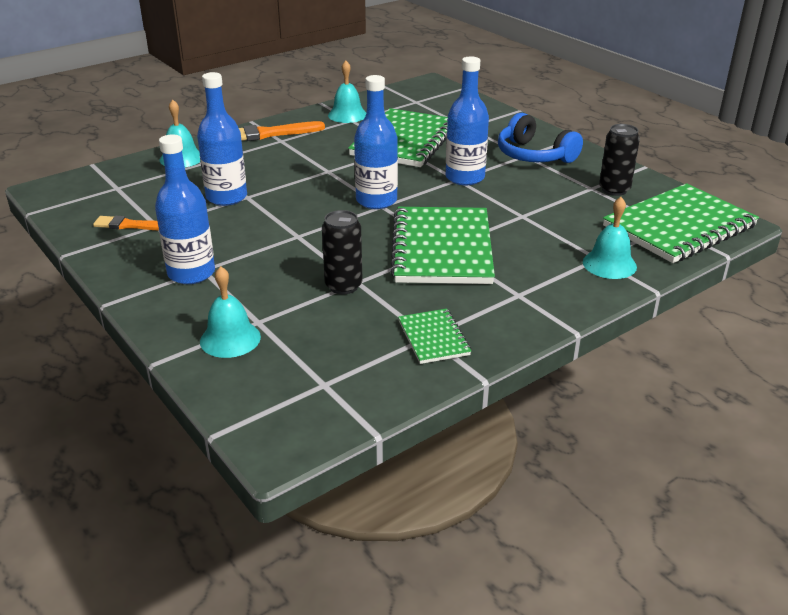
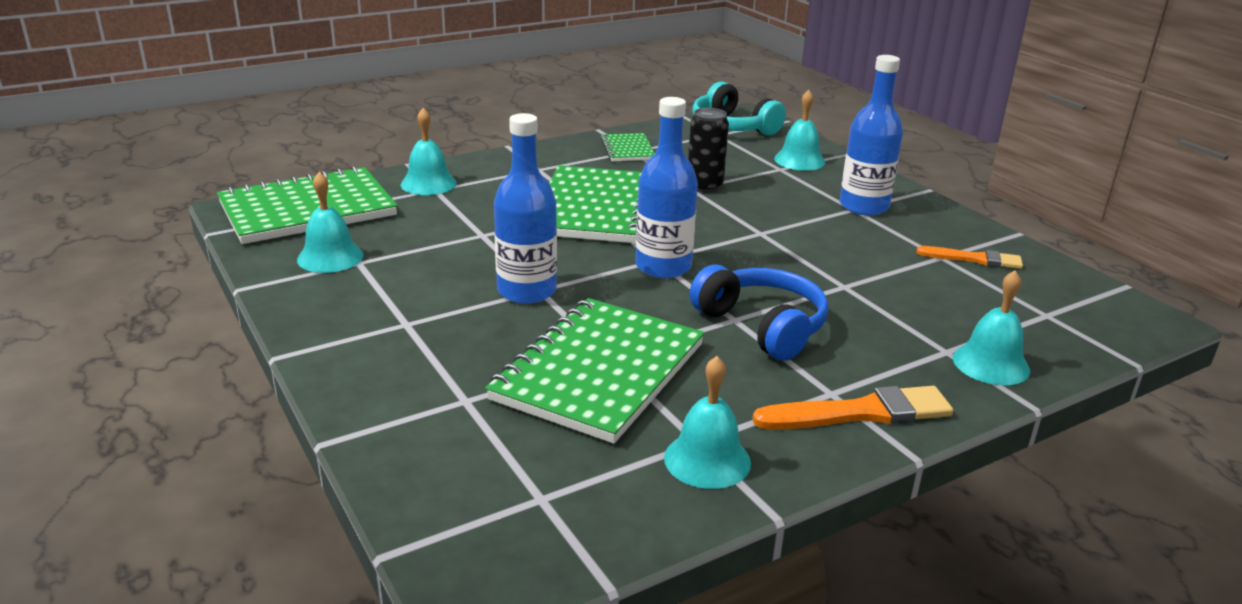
camera: 175 degrees left, 5 degrees down
blue bottle [197,72,247,206] -> none
blue headphones [498,113,583,163] -> blue headphones moved to [690,265,829,361]
black can [599,124,640,196] -> turquoise bell [297,172,364,273]
none -> turquoise headphones [692,81,786,135]

